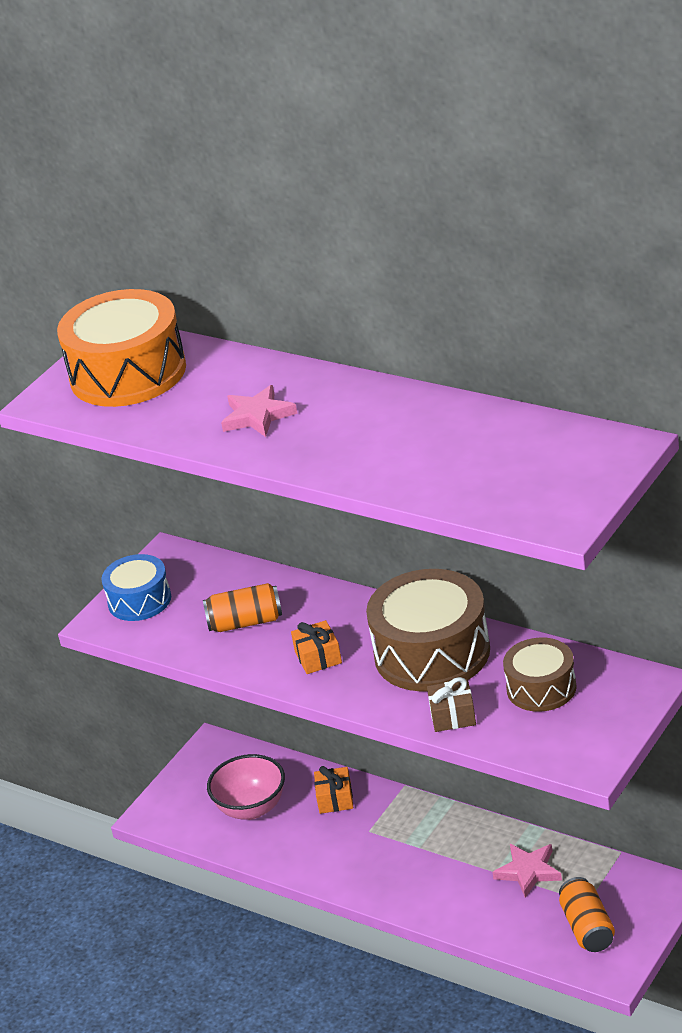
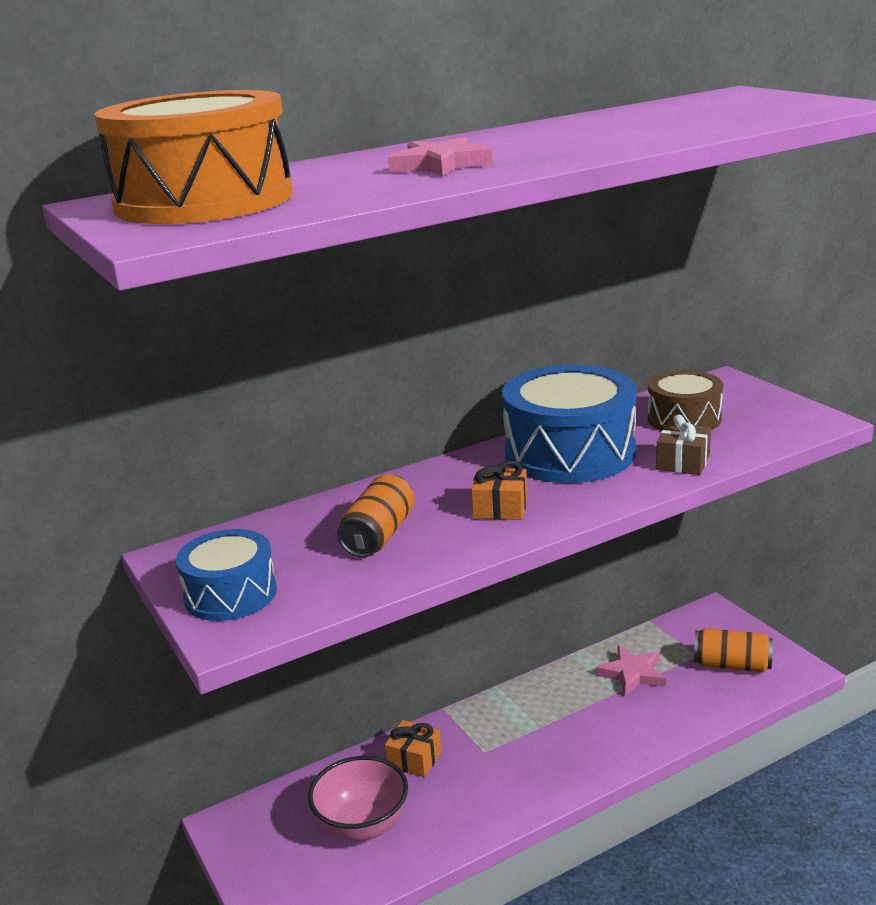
camera: 65 degrees left, 10 degrees down
brown drum [366,569,490,692] -> blue drum [502,365,637,483]

